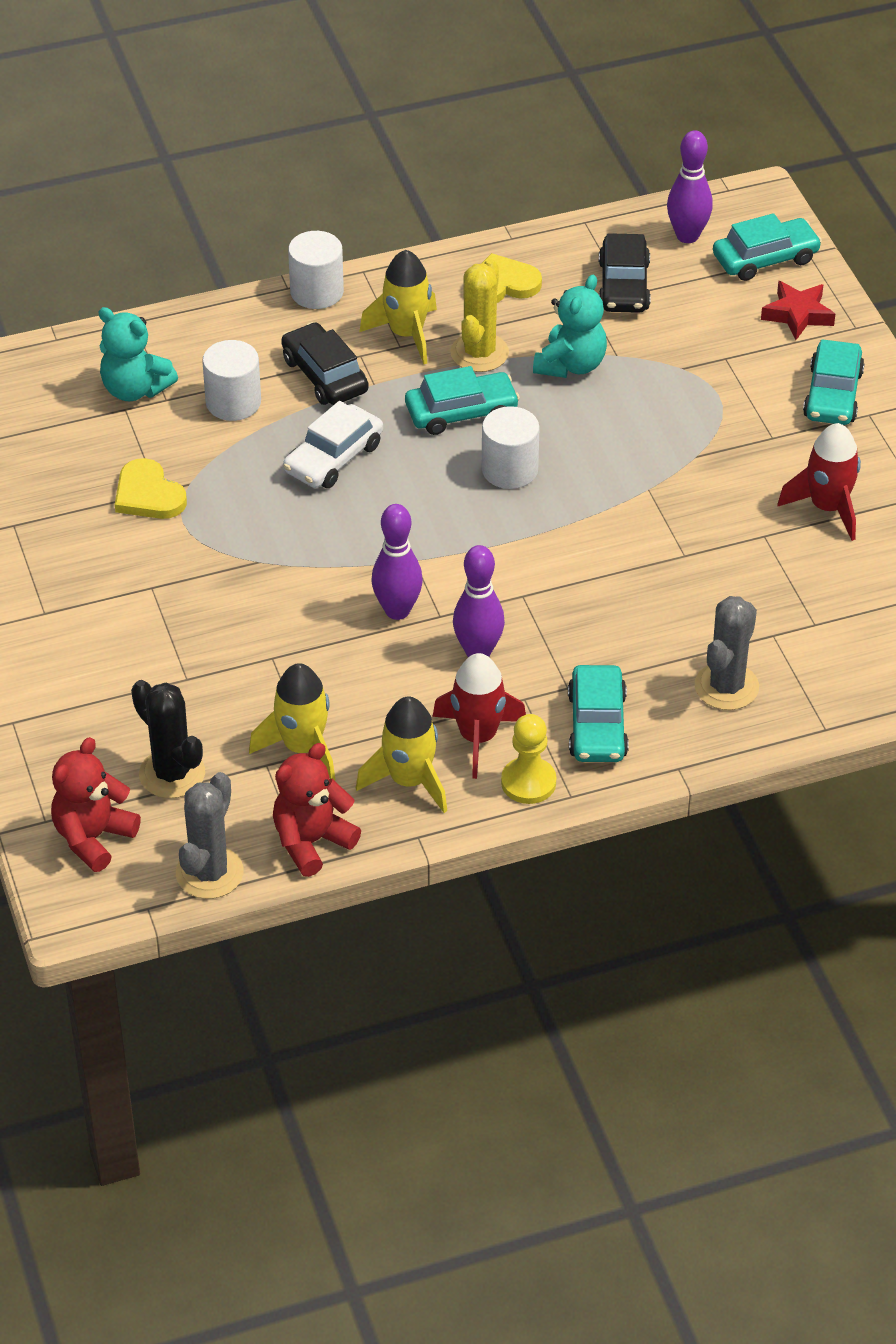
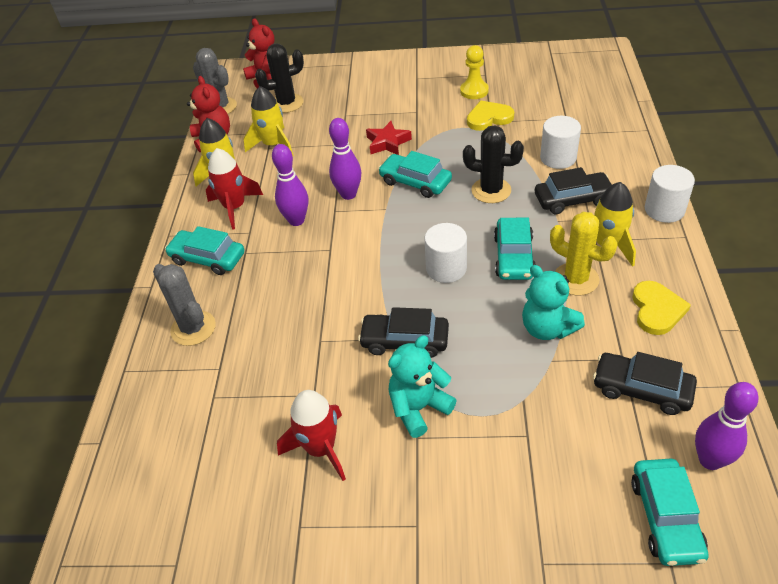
camera: 115 degrees right, 0 degrees up
turquoise teddy bear [98,307,178,401] -> turquoise teddy bear moved to [388,335,457,438]
white car [283,401,383,488] -> black cactus [463,125,524,203]
yellow pawn [501,714,556,804] -> yellow pawn moved to [460,45,489,99]
red star [761,281,835,340] -> red star moved to [366,121,412,155]
turquoise car [803,339,864,425] -> turquoise car moved to [378,151,452,198]
none -> black car [358,307,449,358]

